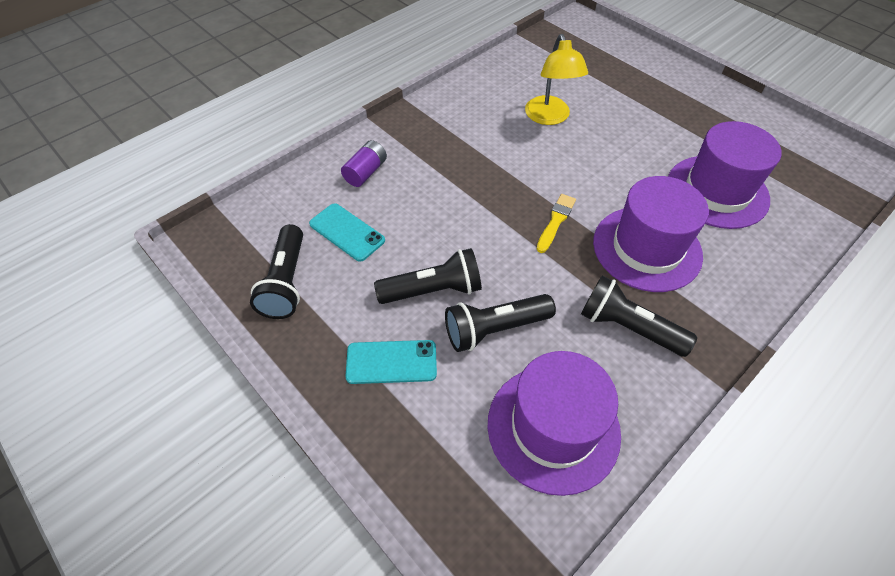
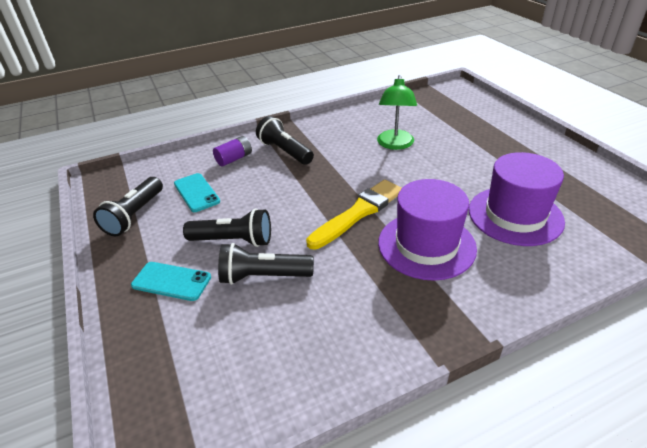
camera: 20 degrees right, 15 degrees down
purple hat [488,351,621,496] -> none
yellow lamp [525,34,588,125] -> green lamp [377,75,417,150]
yellow brush [536,194,576,253] -> yellow brush [306,180,402,249], size x1.83
black flashlight [581,276,697,357] -> black flashlight moved to [256,116,314,165]

